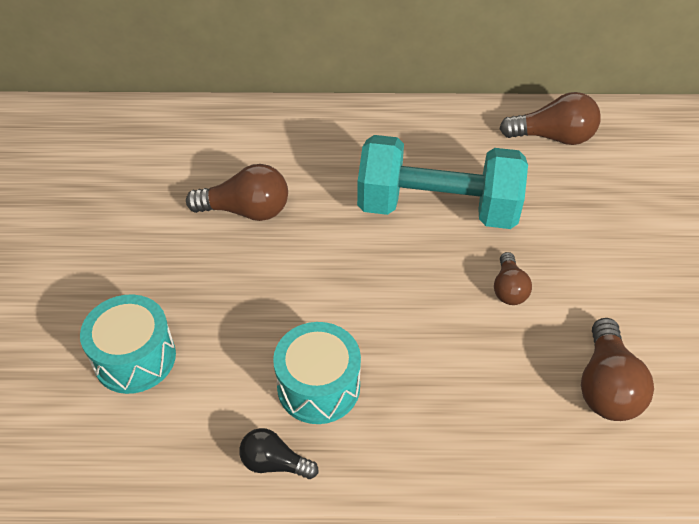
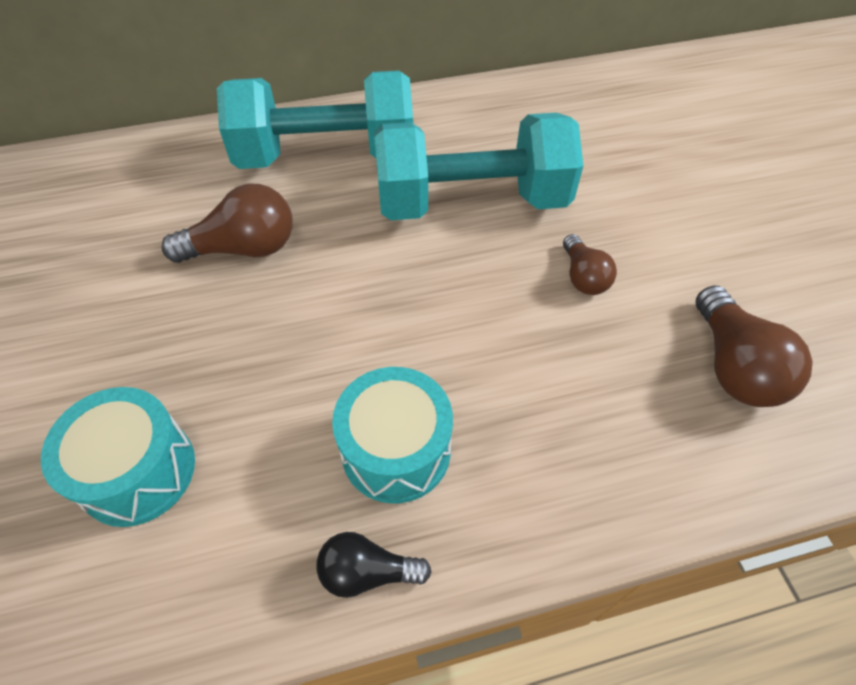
camera: 15 degrees left, 5 degrees up
brown light bulb [499,92,601,145] -> none
none -> turquoise dumbbell [217,70,413,169]

